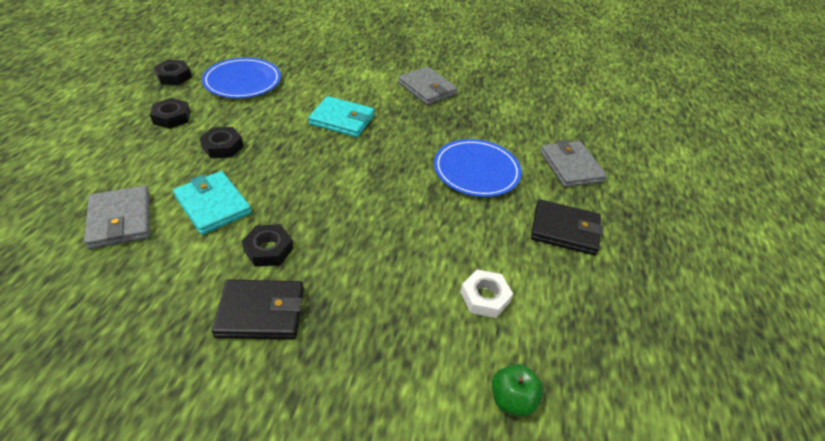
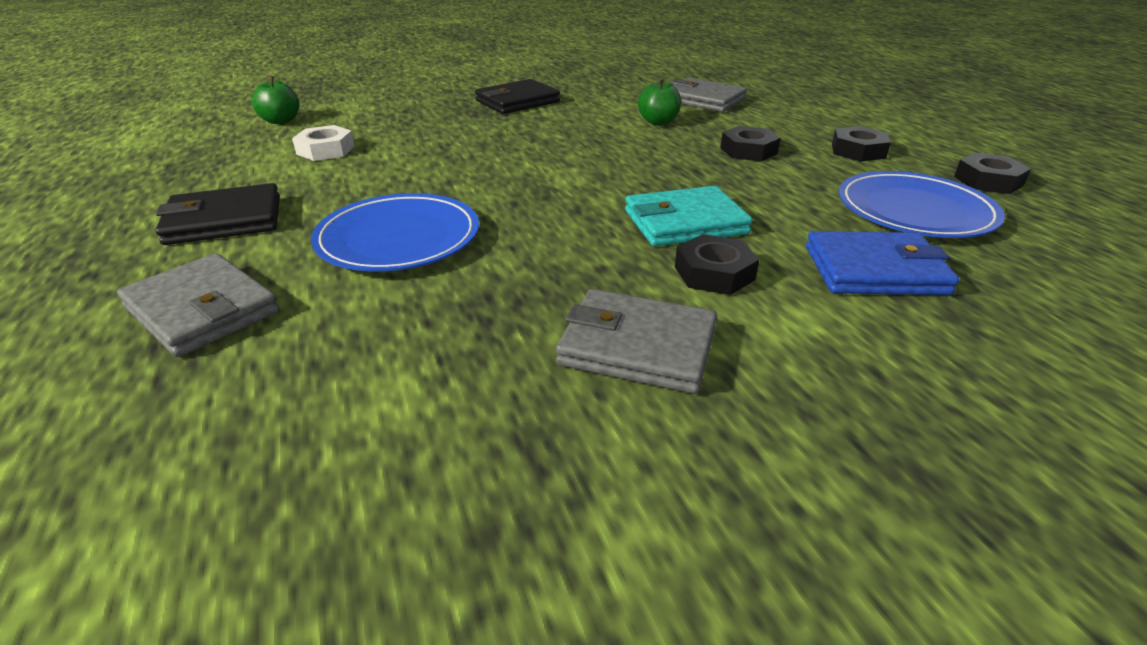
camera: 150 degrees right, 10 degrees down
turquoise wallet [173,171,252,235] -> green apple [638,78,681,126]
black nut [242,224,293,267] -> black nut moved to [675,234,760,295]
none -> blue wallet [806,231,959,295]

